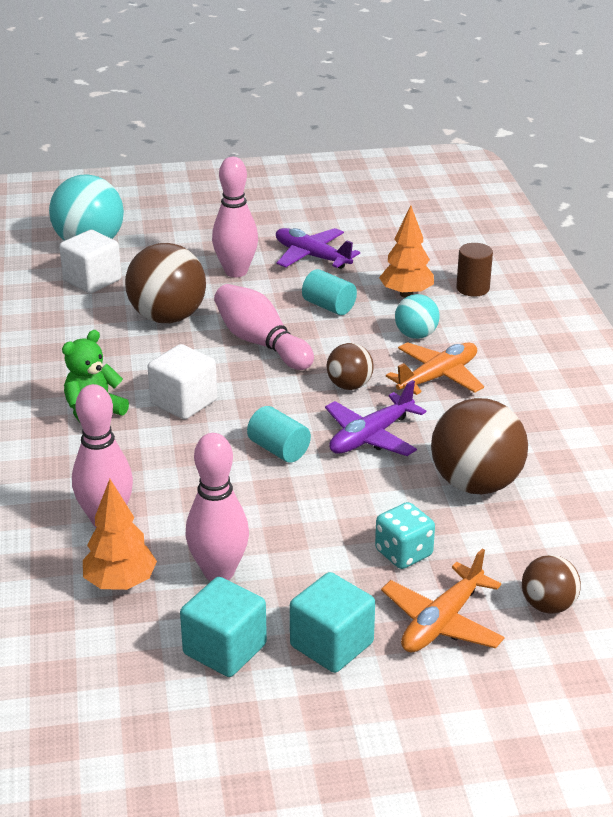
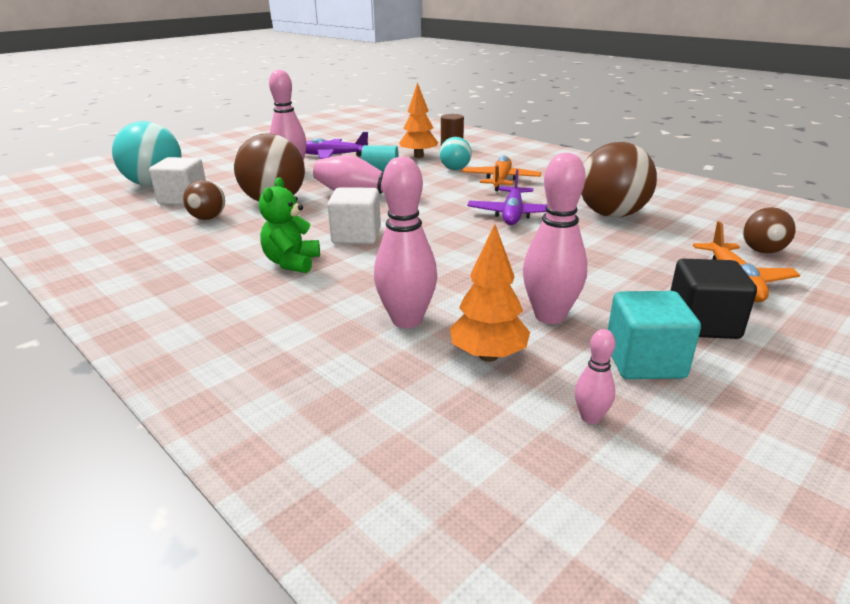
camera: 35 degrees left, 5 degrees down
turquoise cylinder [247,406,311,463] -> none
turquoise cube [290,572,375,673] -> black cube [670,259,757,339]
brown ball [327,343,374,390] -> brown ball moved to [183,180,225,220]
turquoise dice [375,502,435,569] -> none
none -> pink bowling pin [575,329,616,424]

